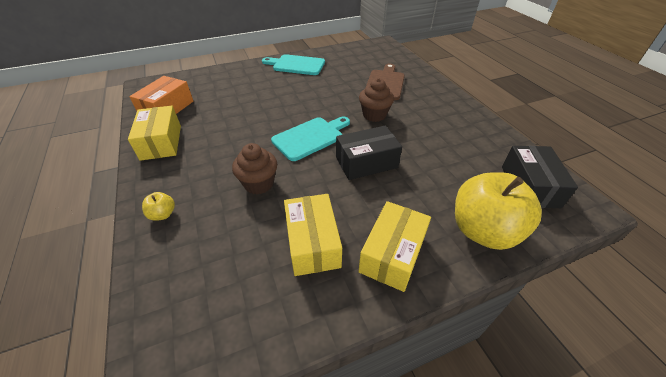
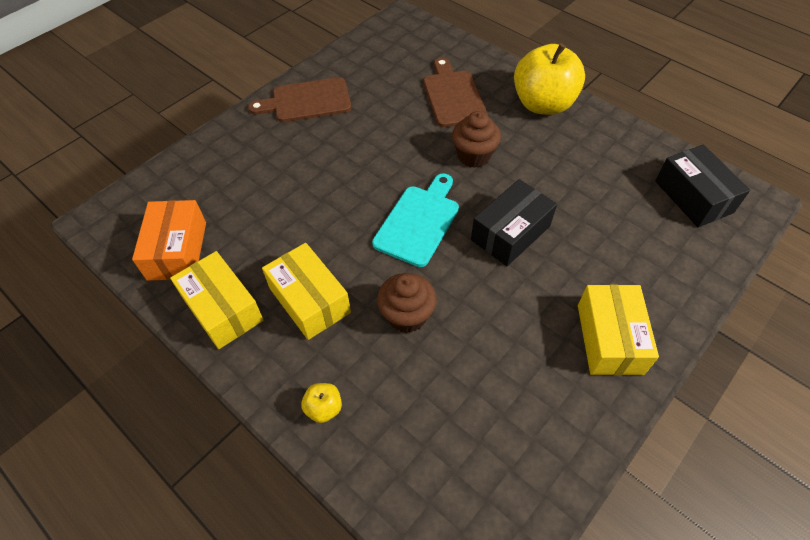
camera: 25 degrees left, 10 degrees up
turquoise cutting board [262,54,325,75] -> brown cutting board [248,77,351,122]
yellow box [284,194,342,276] -> yellow box moved to [262,243,351,340]
yellow apple [455,172,542,250] -> yellow apple moved to [514,43,585,115]

